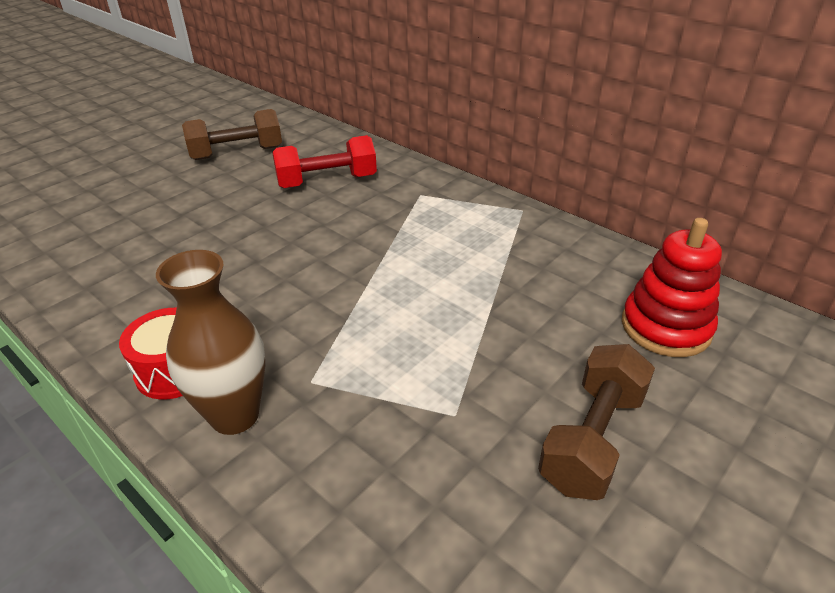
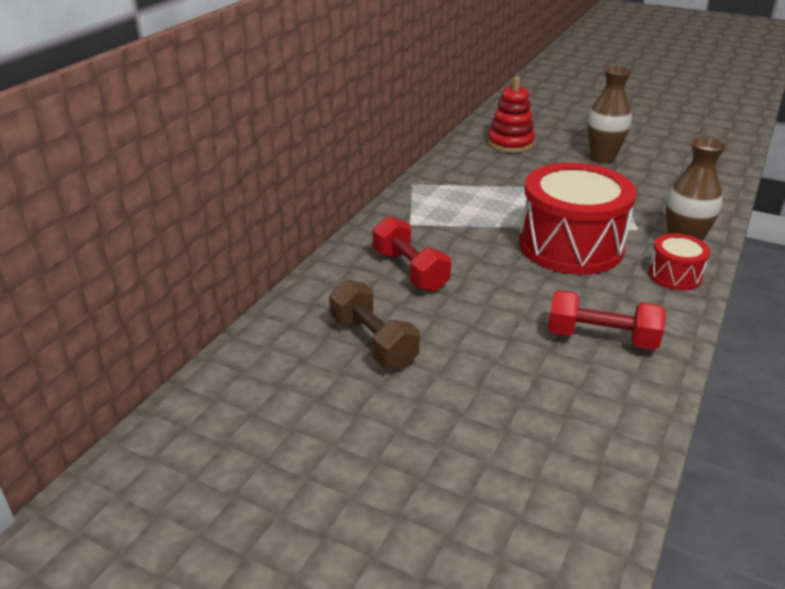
camera: 105 degrees left, 5 degrees down
brown dumbbell [538,344,655,500] -> brown vase [587,66,632,164]
none -> red drum [519,163,637,275]
none -> red dumbbell [548,290,666,350]

